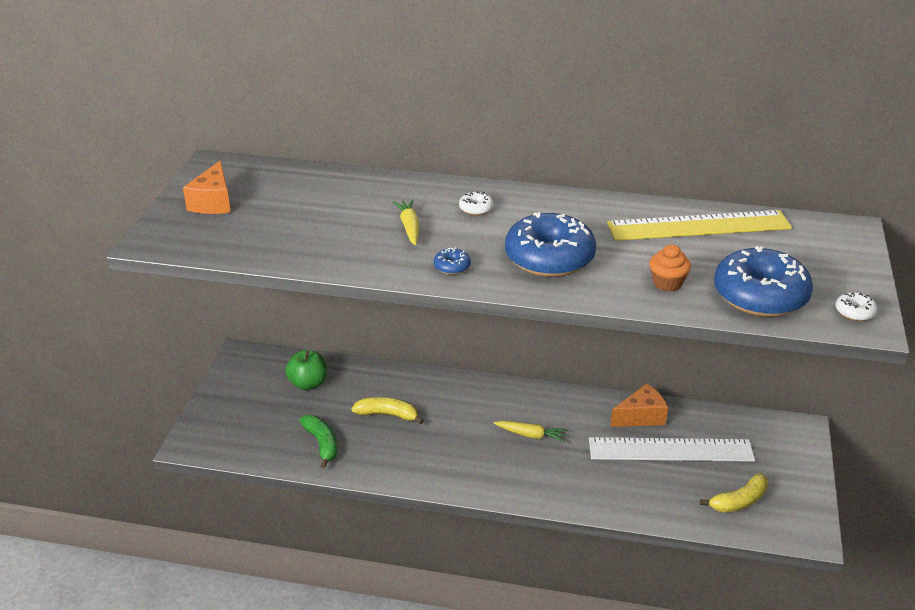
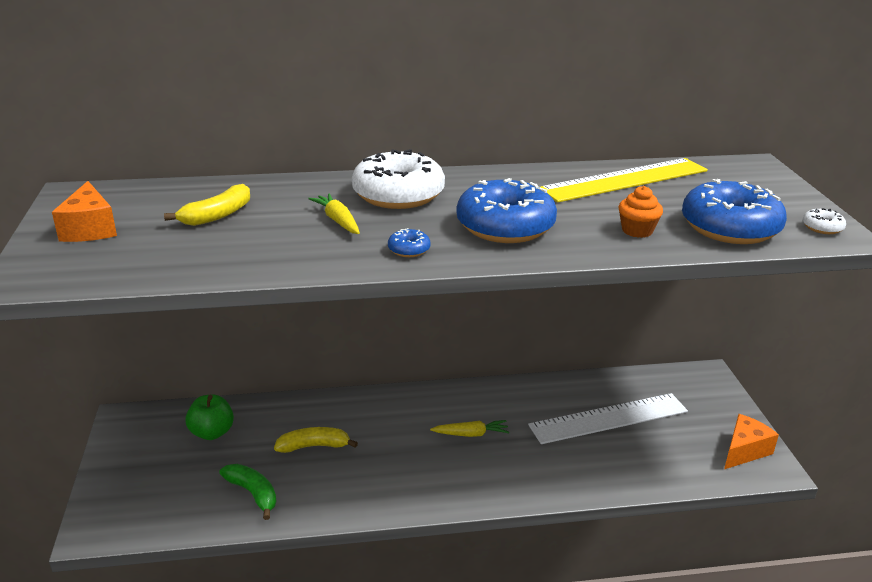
camera: 20 degrees left, 5 degrees down
white donut [459,191,494,215] -> white donut [352,149,445,209], size x2.45
orange cheese [610,384,668,427] -> orange cheese moved to [724,414,779,469]
yellow banana [700,473,768,513] -> yellow banana moved to [164,184,250,226]

